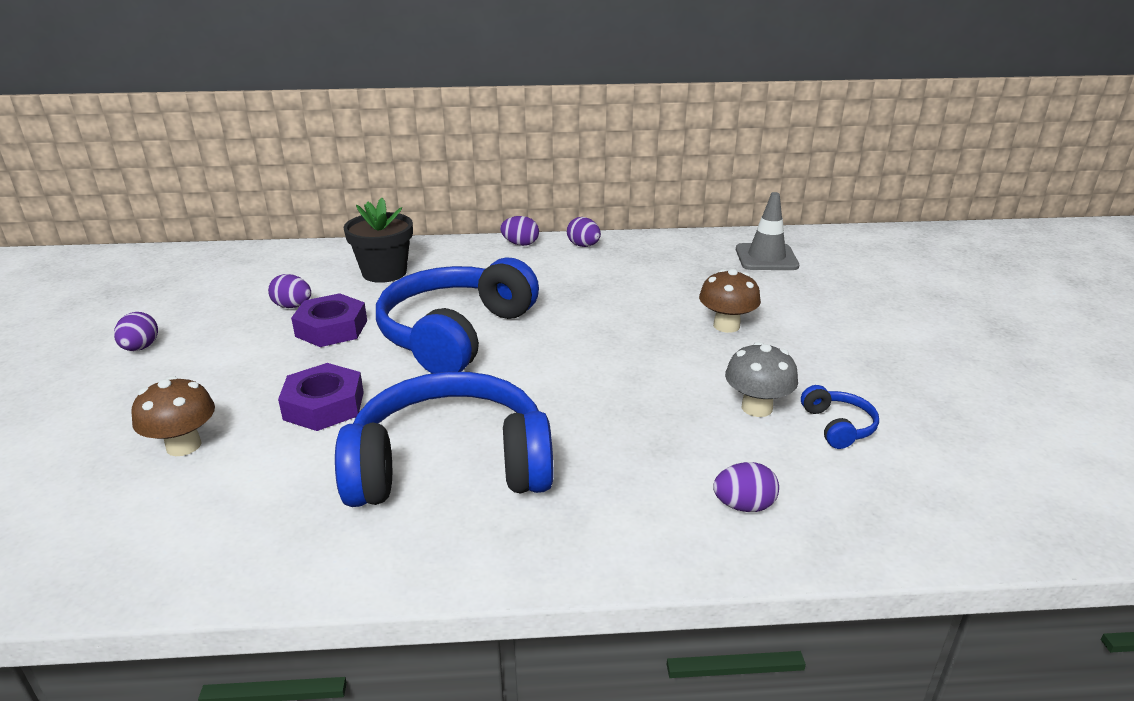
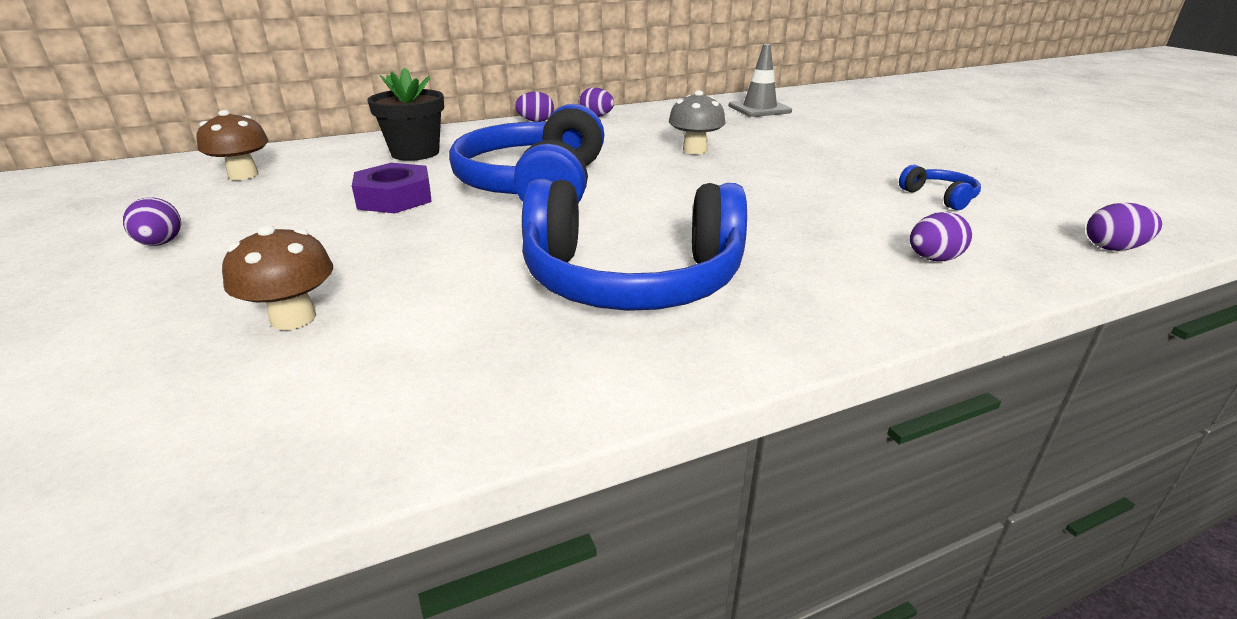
camera: 20 degrees left, 0 degrees up
purple egg [268,274,311,308] -> purple egg moved to [1087,203,1162,251]
purple nut [278,363,364,431] -> none
blue headphones [335,372,553,507] -> blue headphones turned 150 degrees counterclockwise [522,179,747,311]
brown mushroom [699,269,761,333] -> brown mushroom moved to [197,110,269,180]
grey mushroom [725,342,798,417] -> grey mushroom moved to [669,90,726,154]

